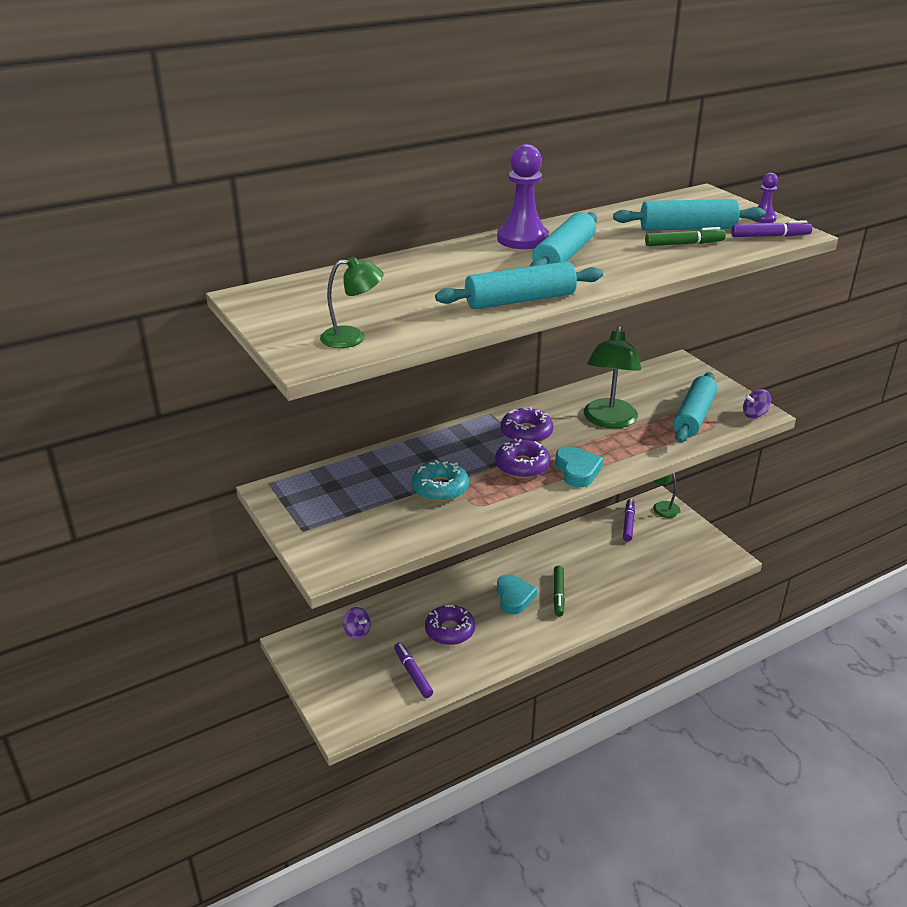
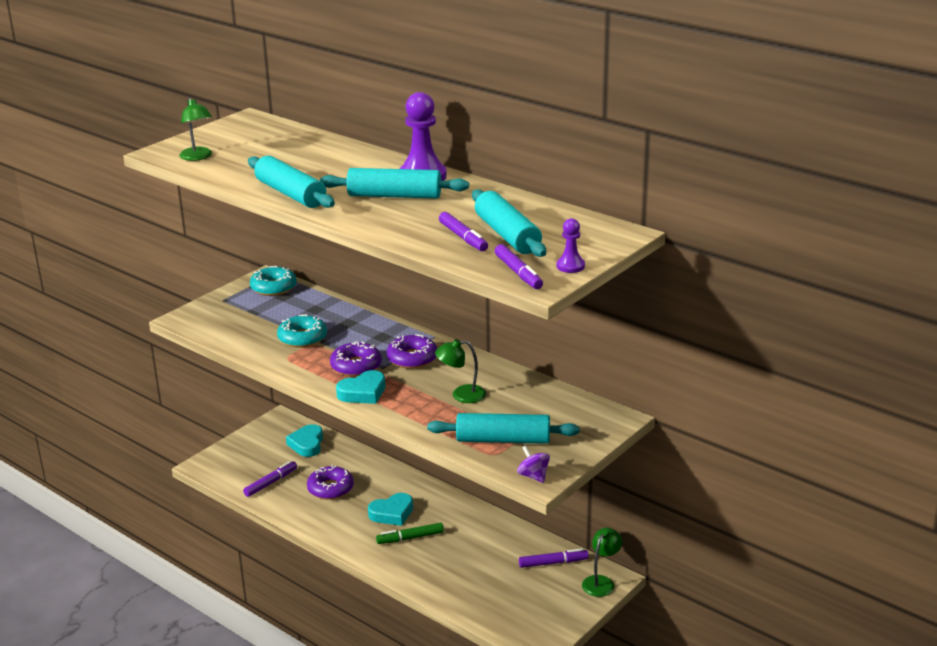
camera: 70 degrees right, 5 degrees down
purple spinning top [343,607,371,639] -> turquoise heart [286,424,323,457]
green lamp [584,325,641,428] -> green lamp [435,339,486,403], size x0.60
green marker [645,227,726,246] -> purple marker [439,212,488,251]
none -> turquoise donut [250,266,296,296]

